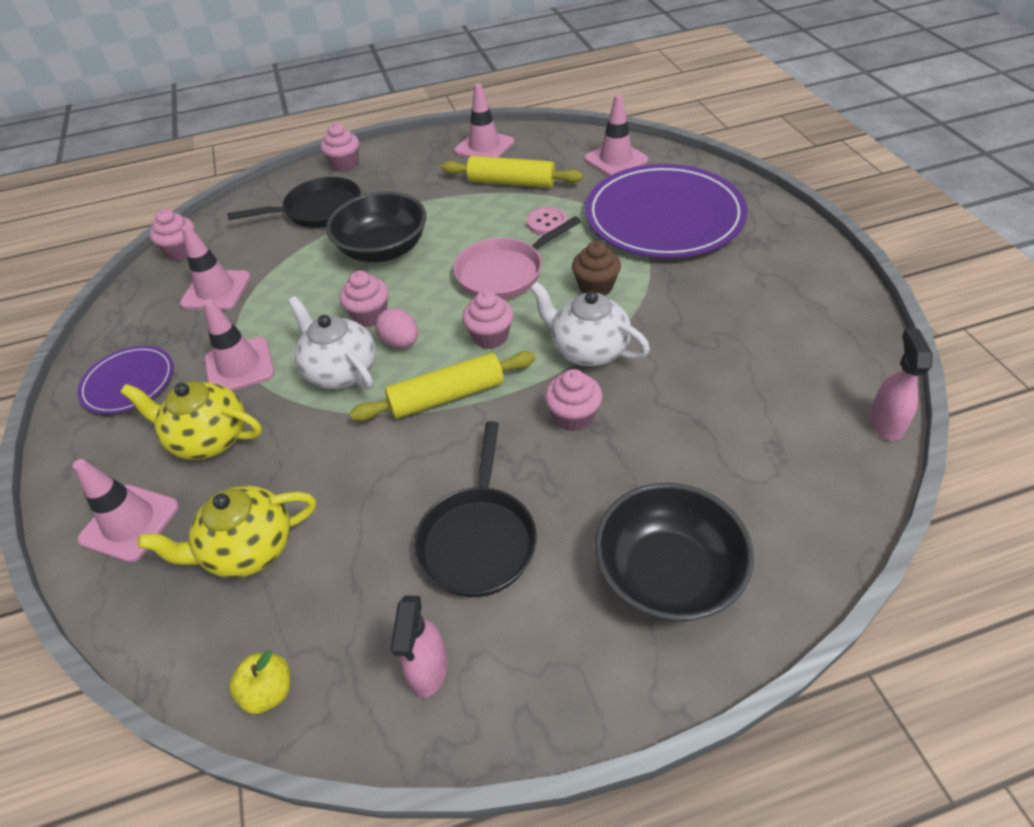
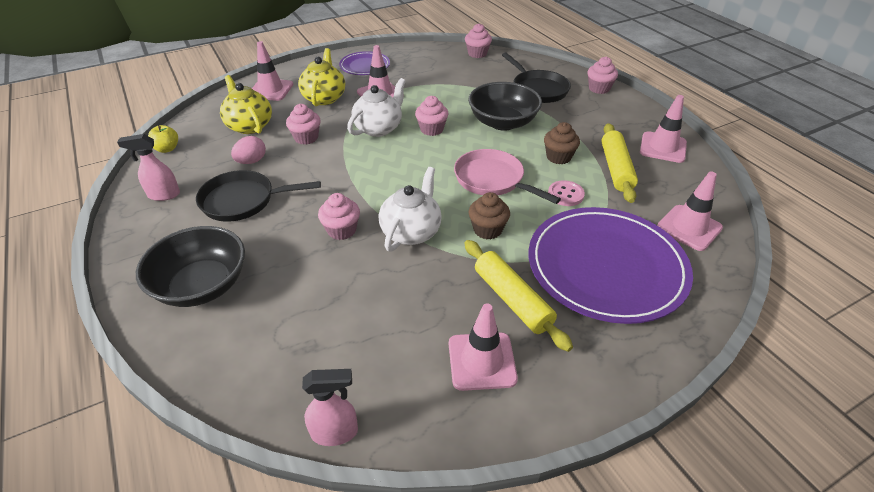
camera: 75 degrees right, 5 degrees down
pink traffic cone [180,225,251,310] -> pink traffic cone moved to [449,303,518,391]
yellow rolling pin [350,351,536,421] -> yellow rolling pin moved to [464,240,573,352]
pink egg [375,308,418,348] -> pink egg moved to [231,136,266,164]
pink cupcake [462,291,514,349] -> pink cupcake moved to [286,104,321,145]
none -> brown cupcake [544,122,580,164]

